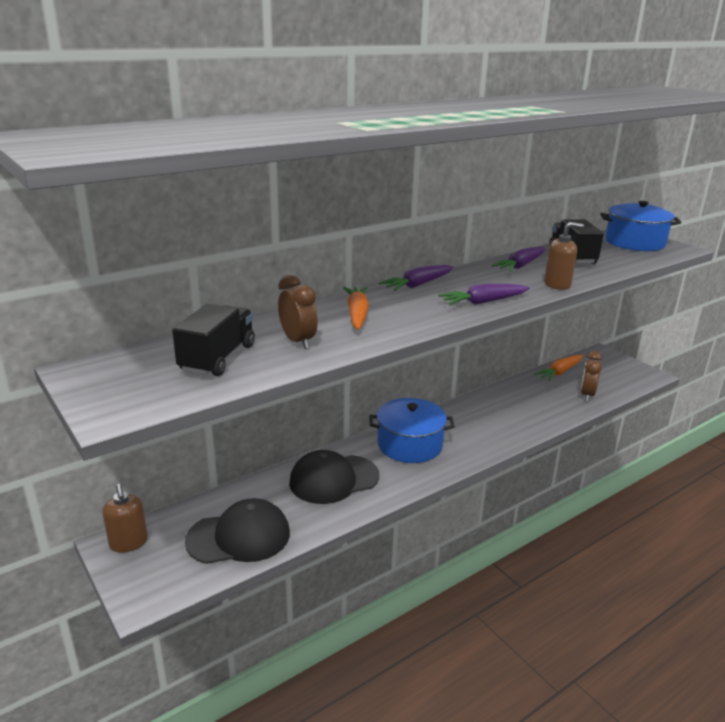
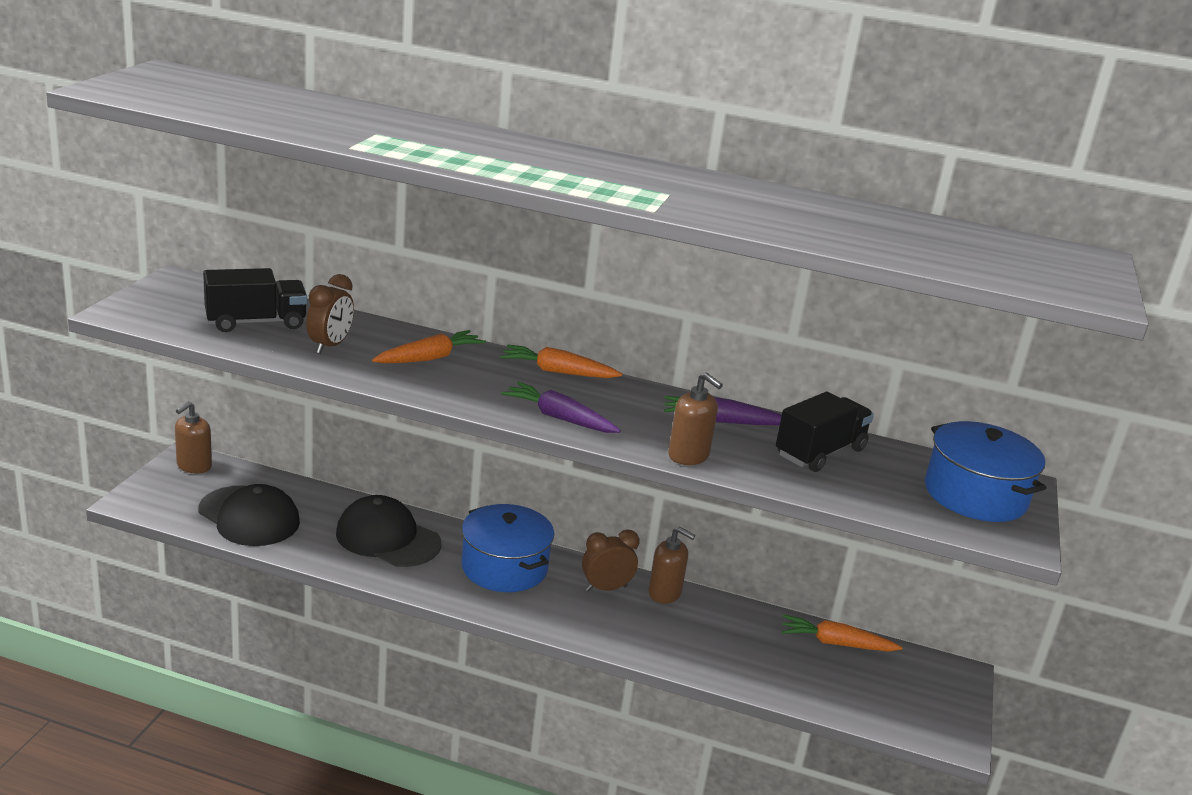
camera: 50 degrees right, 0 degrees up
purple carrot [379,265,454,291] -> orange carrot [500,344,622,378]
brown clock [581,351,602,401] -> brown clock moved to [582,530,640,591]
none -> brown soap dispenser [648,526,695,604]

